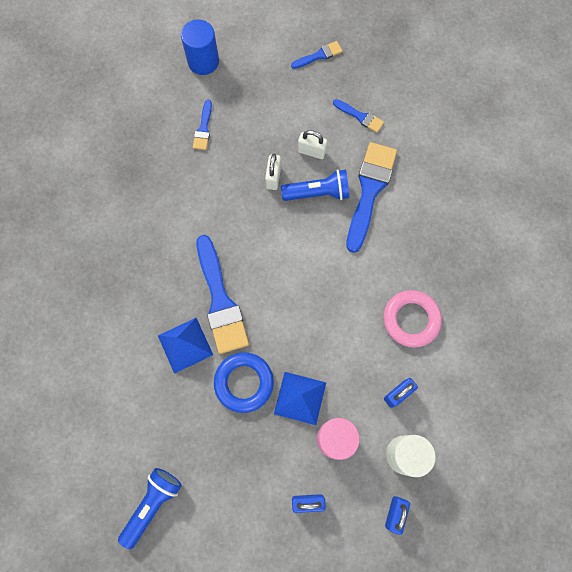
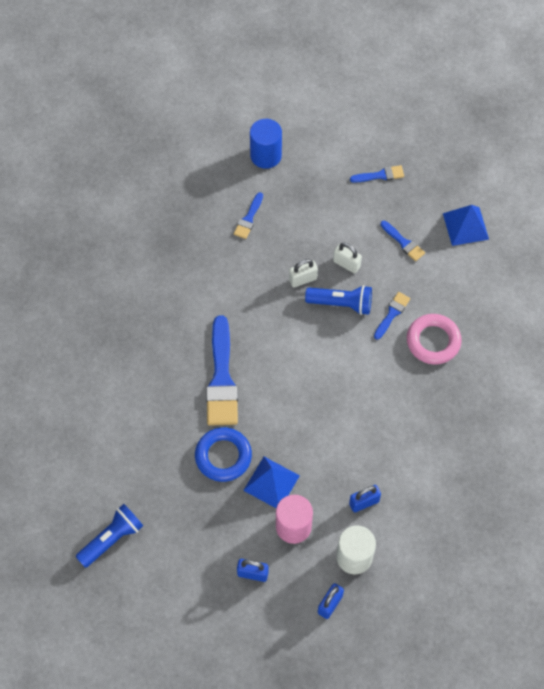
camera: 15 degrees right, 10 degrees down
blue pyramid [158,318,213,374] -> blue pyramid moved to [443,205,489,246]
white padlock [265,154,281,190] -> white padlock turned 45 degrees clockwise [289,259,318,288]
blue brush [346,142,397,253] -> blue brush [374,292,410,339], size x0.49
pink ring [383,290,442,348] -> pink ring moved to [407,314,462,365]

